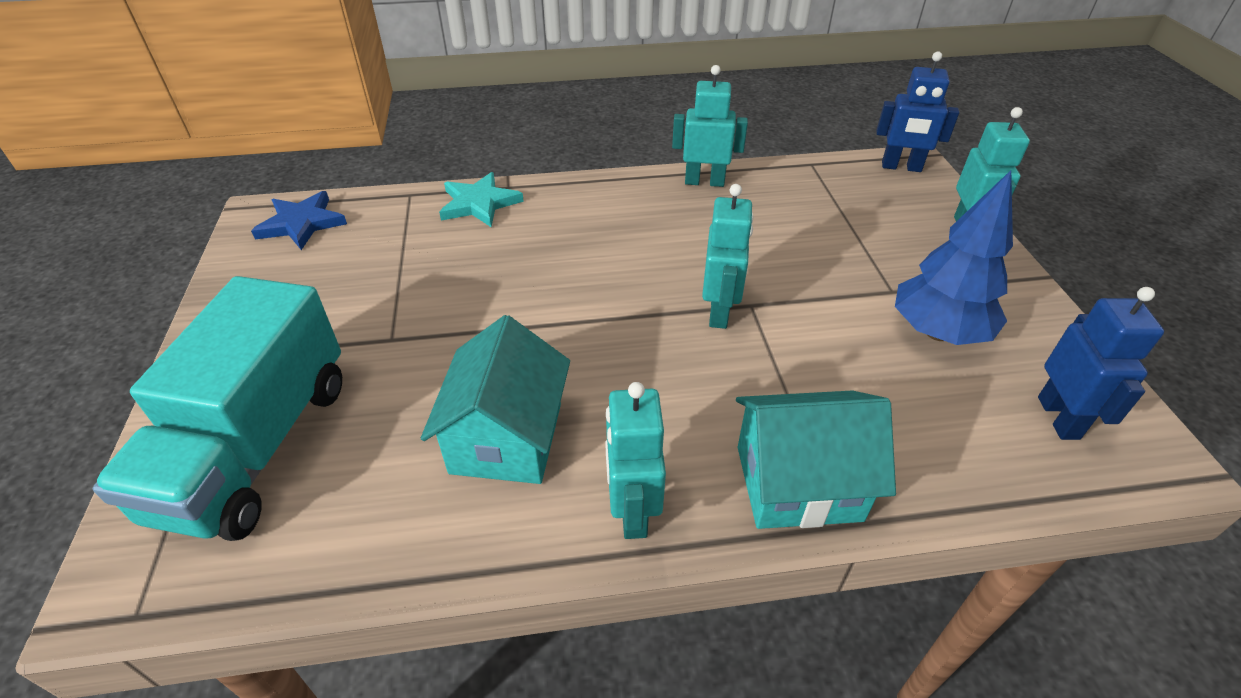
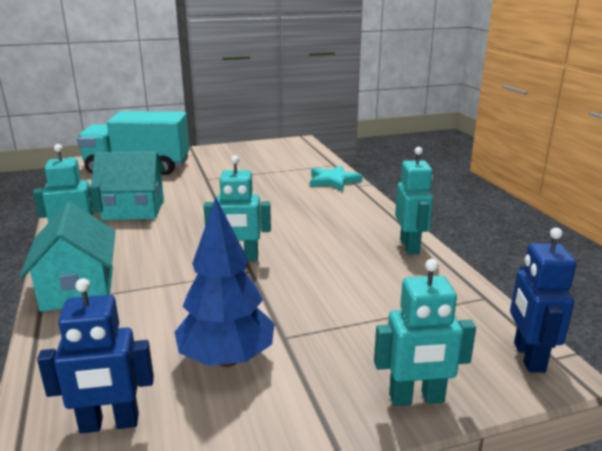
camera: 80 degrees right, 20 degrees down
blue star [251,191,347,250] -> none

